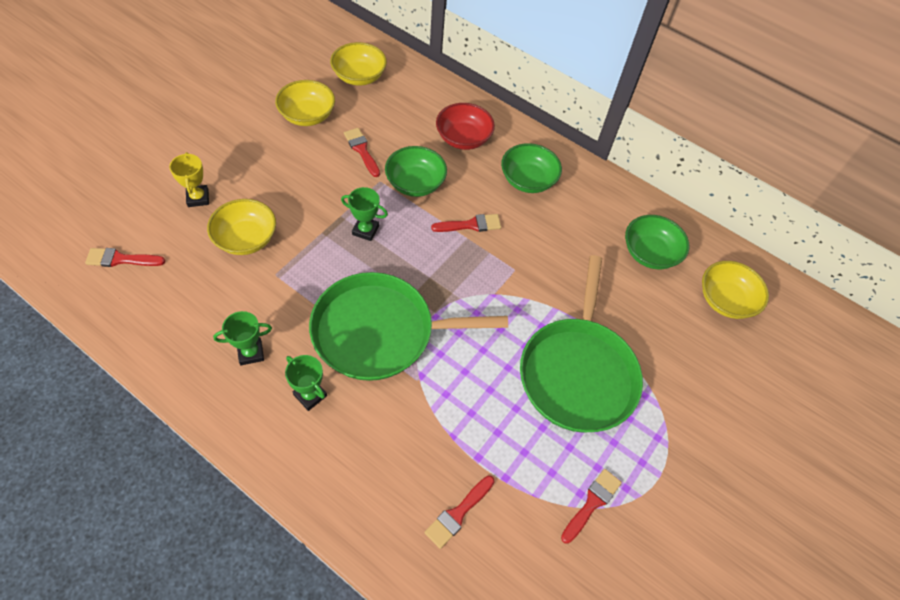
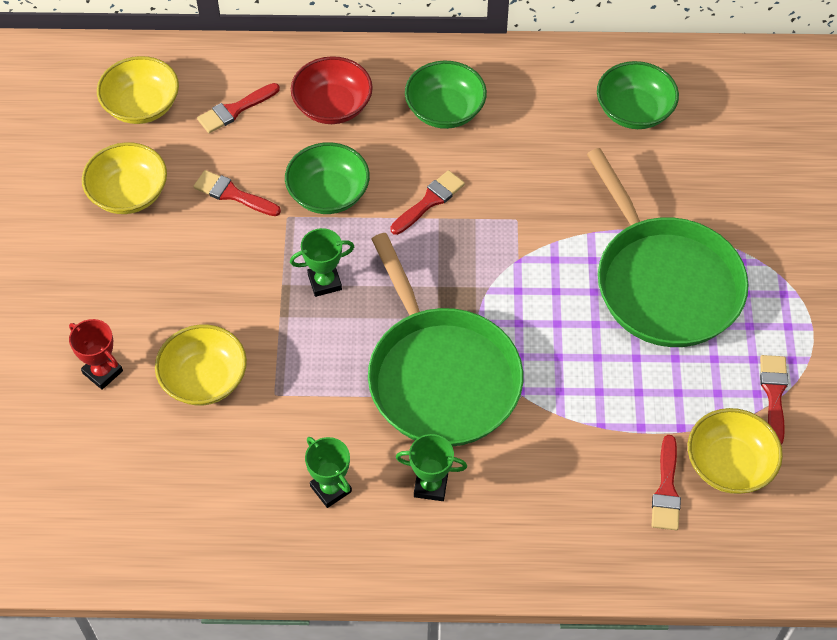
camera: 30 degrees left, 0 degrees up
red brush [85,248,165,267] -> red brush moved to [197,83,280,133]
yellow trophy [169,152,209,207] -> red trophy [69,319,123,390]
green trophy [213,311,272,365] -> green trophy turned 75 degrees counterclockwise [305,437,352,508]
green pan [309,272,508,381] -> green pan turned 75 degrees counterclockwise [368,233,523,446]
yellow bowl [702,261,769,319] -> yellow bowl moved to [688,408,783,494]

